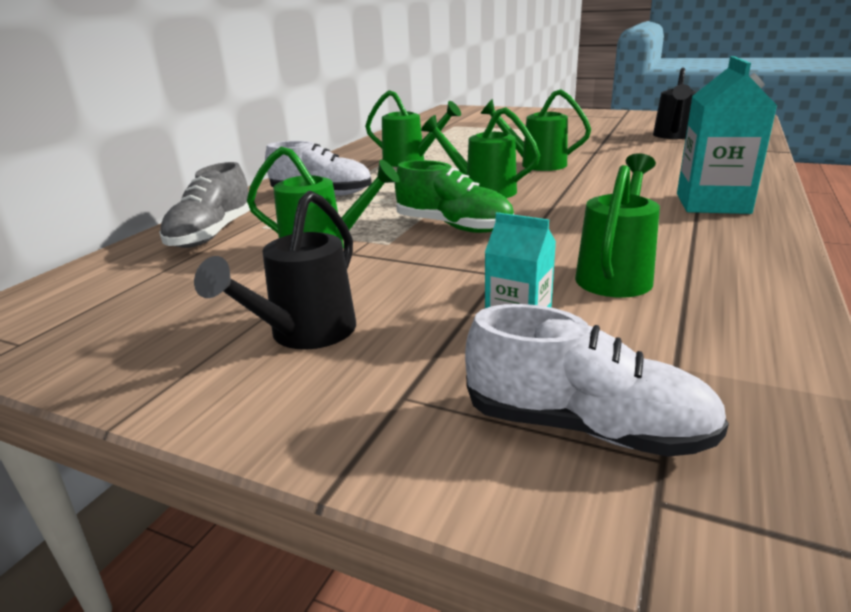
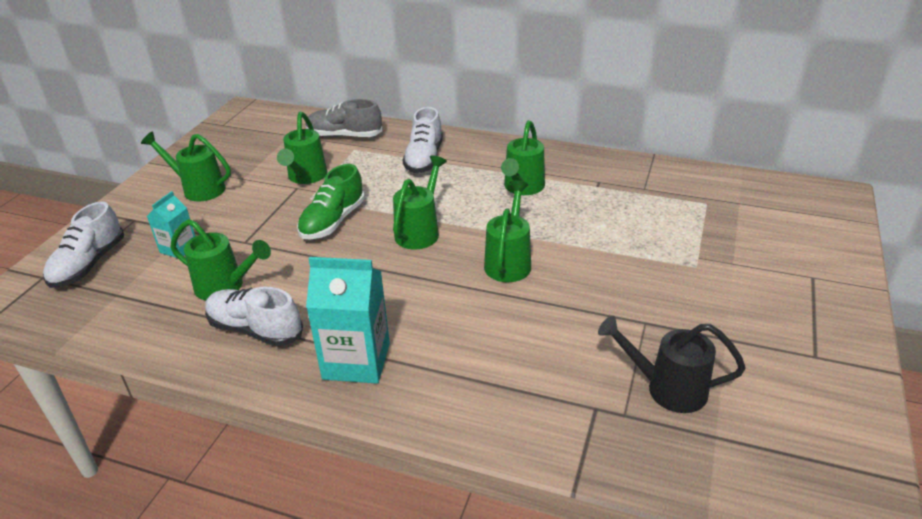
camera: 85 degrees right, 10 degrees up
black watering can [194,190,356,350] -> green watering can [141,131,231,201]
none -> white shoe [205,287,303,346]

